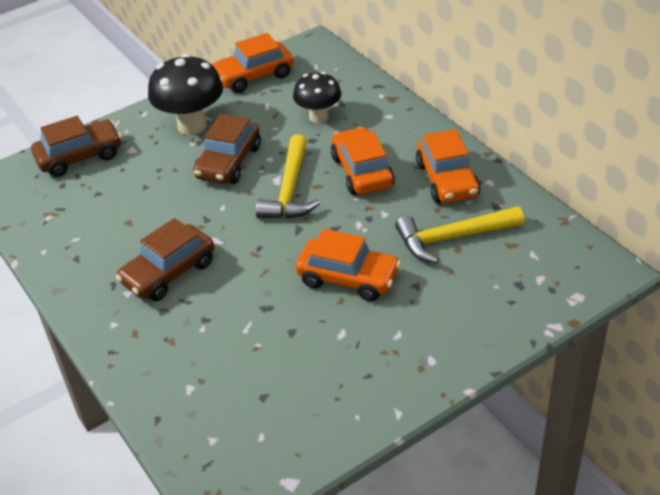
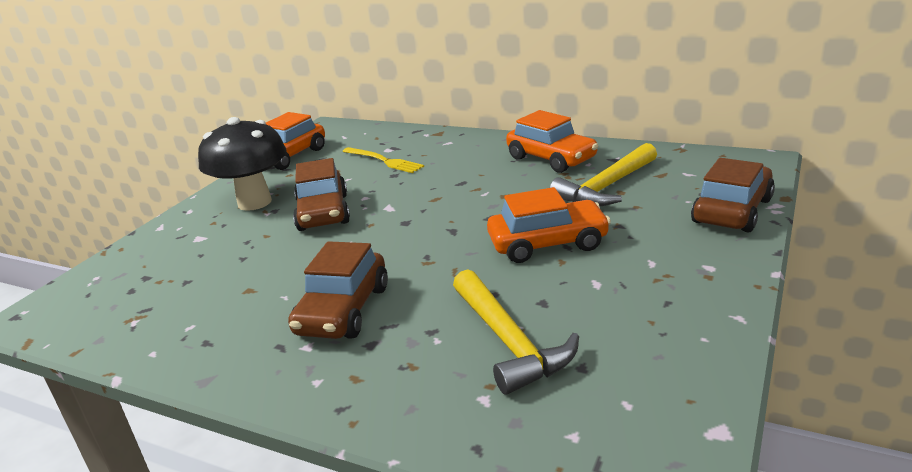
camera: 30 degrees left, 15 degrees down
brown car [31,116,122,177] -> brown car moved to [691,158,775,233]
yellow hammer [256,135,320,219] -> yellow hammer moved to [453,269,579,395]
black mushroom [293,72,342,123] -> yellow fork [342,147,424,173]
orange car [331,127,395,195] -> none

